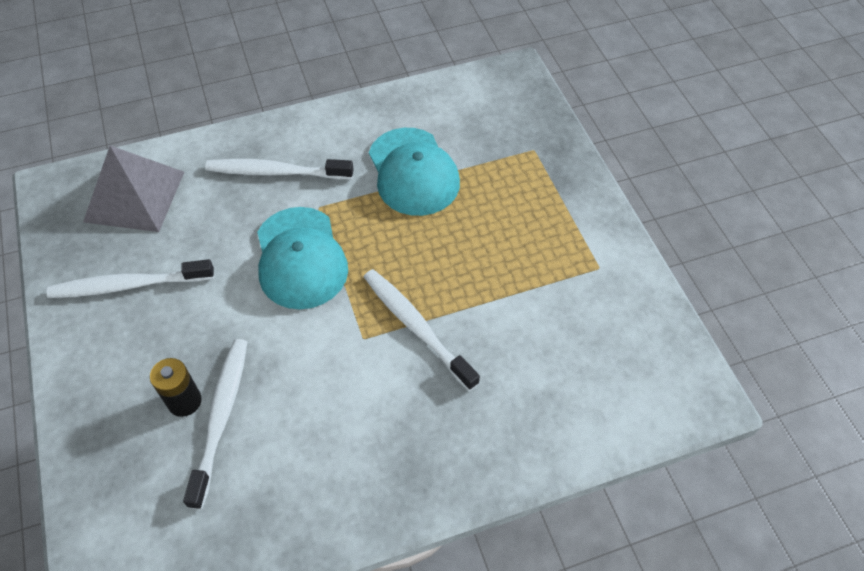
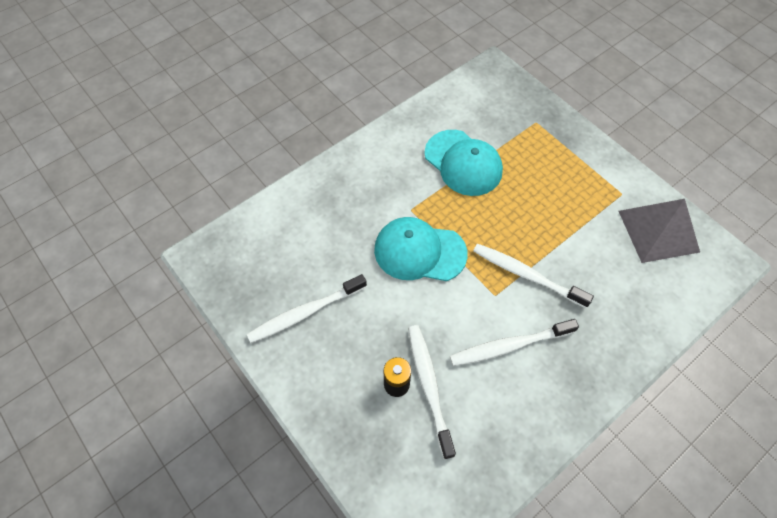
camera: 20 degrees left, 5 degrees up
grey pyramid [83,146,184,232] -> grey pyramid moved to [619,199,700,263]
white toothbrush [205,159,354,180] -> white toothbrush moved to [450,319,579,366]
turquoise cap [257,207,348,310] -> turquoise cap turned 135 degrees clockwise [374,217,468,281]

